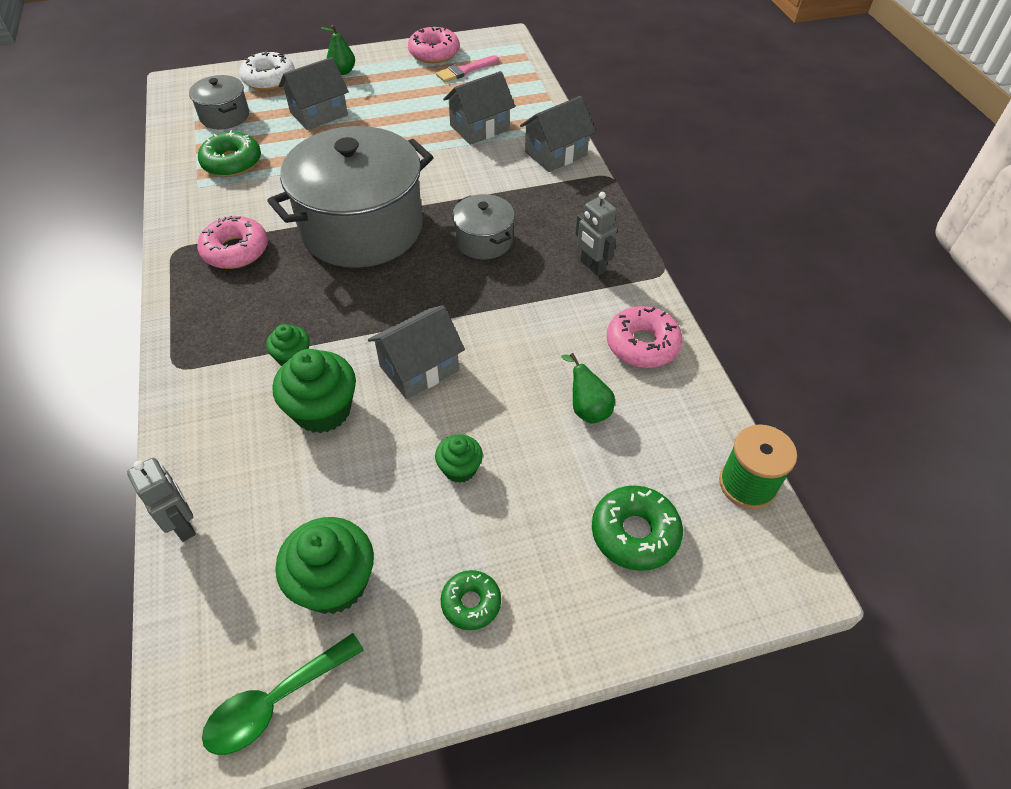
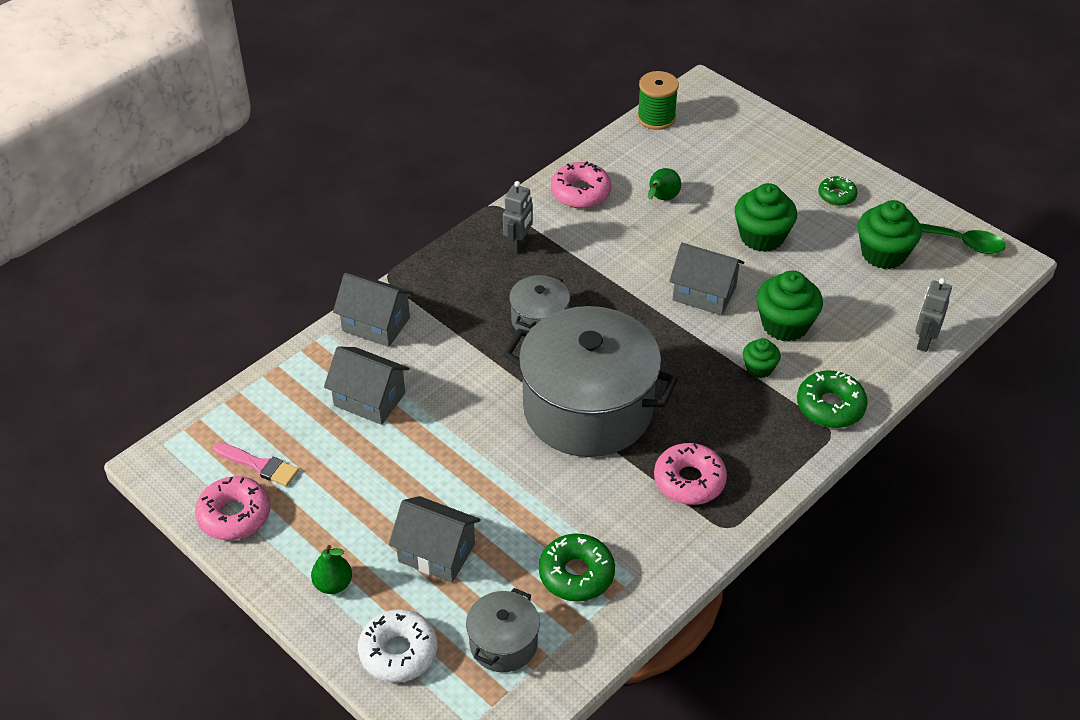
camera: 120 degrees left, 5 degrees down
green cupcake [435,434,483,483] -> green cupcake [735,183,797,252], size x1.79
green donut [592,485,683,571] -> green donut moved to [797,370,868,428]

